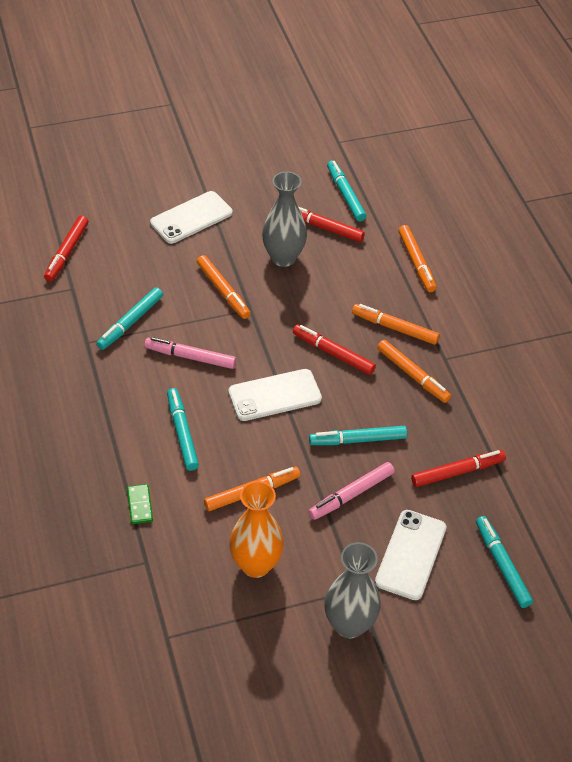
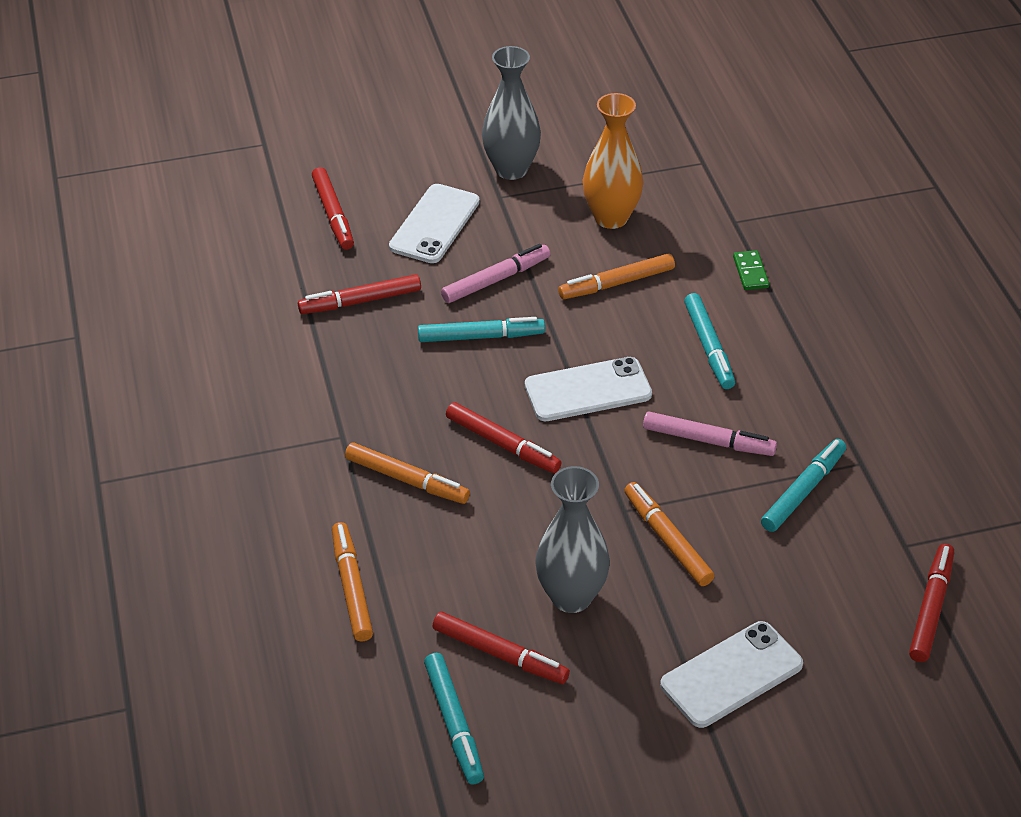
camera: 175 degrees left, 5 degrees down
orange marker [377,340,451,403] -> none
turquoise marker [476,516,533,608] -> red marker [312,167,354,250]

